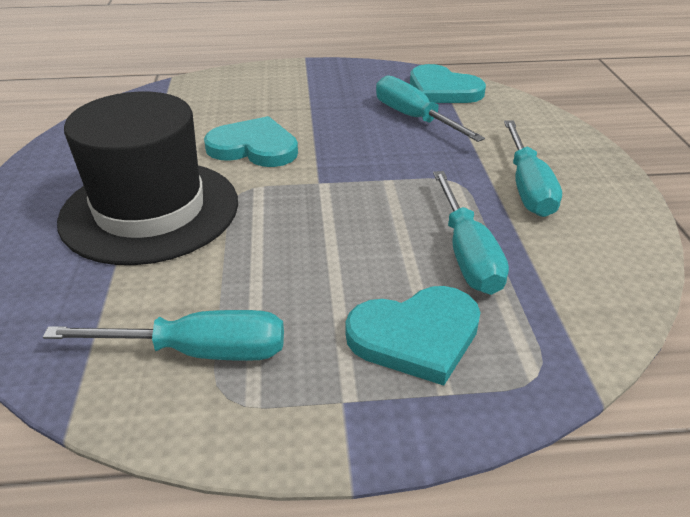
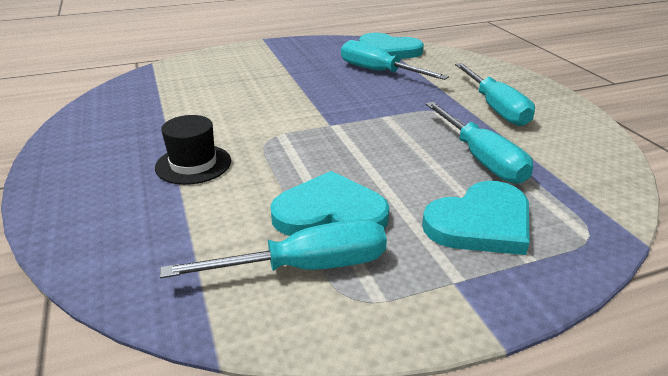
camera: 15 degrees left, 5 degrees down
black hat [57,91,238,265] -> black hat [155,115,231,185], size x0.46
turquoise heart [204,116,298,167] -> turquoise heart moved to [270,171,390,236]

